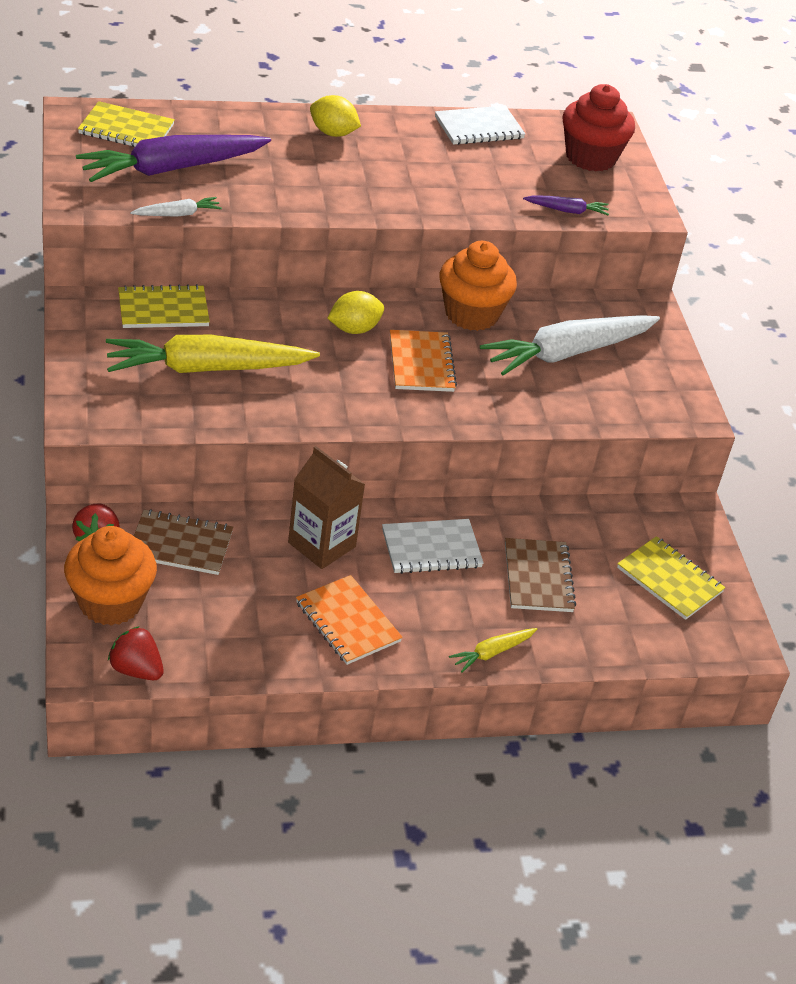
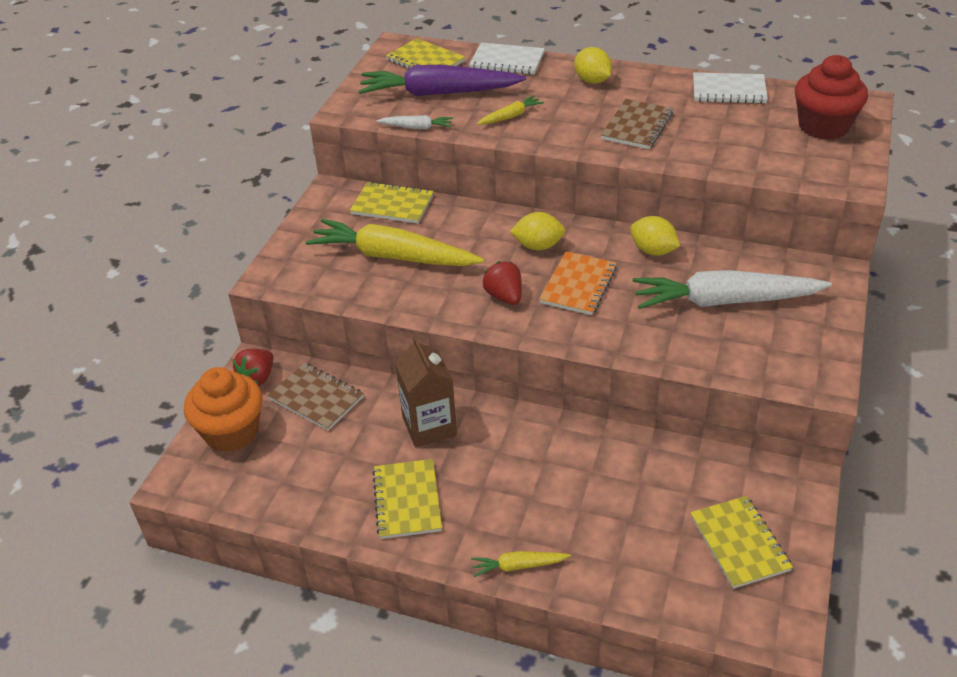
camera: 35 degrees right, 0 degrees up
red strawberry [108,626,164,680] -> red strawberry moved to [483,261,522,305]
orange notebook [296,575,403,665] -> yellow notebook [372,459,442,539]
white notebook [382,519,484,574] -> white notebook moved to [469,43,545,75]
orange cupcake [439,241,517,331] -> yellow lemon [630,216,680,256]
brown notebook [505,538,576,612] -> brown notebook moved to [601,99,673,149]
purple carrot [523,195,609,216] -> none
none -> yellow carrot [477,95,544,125]

